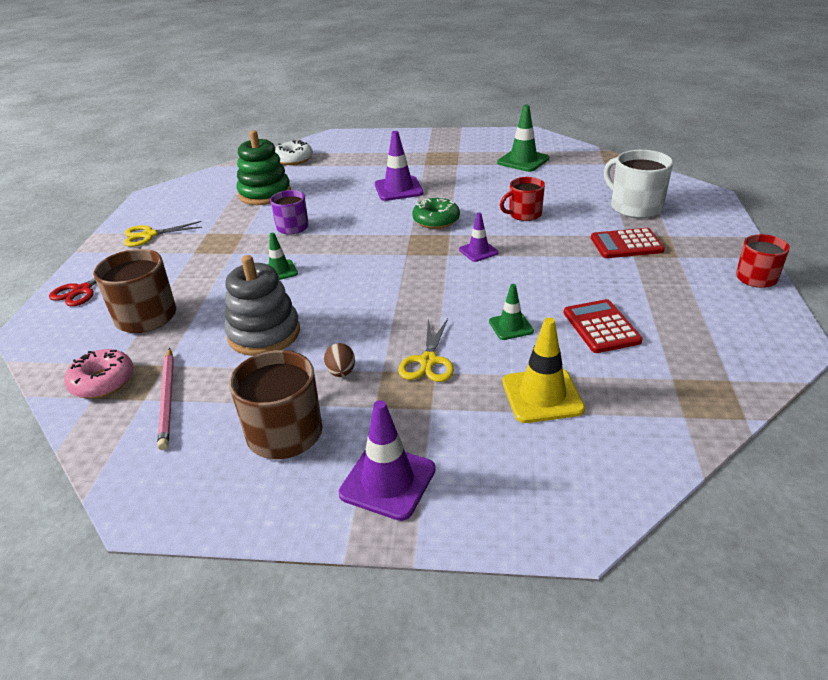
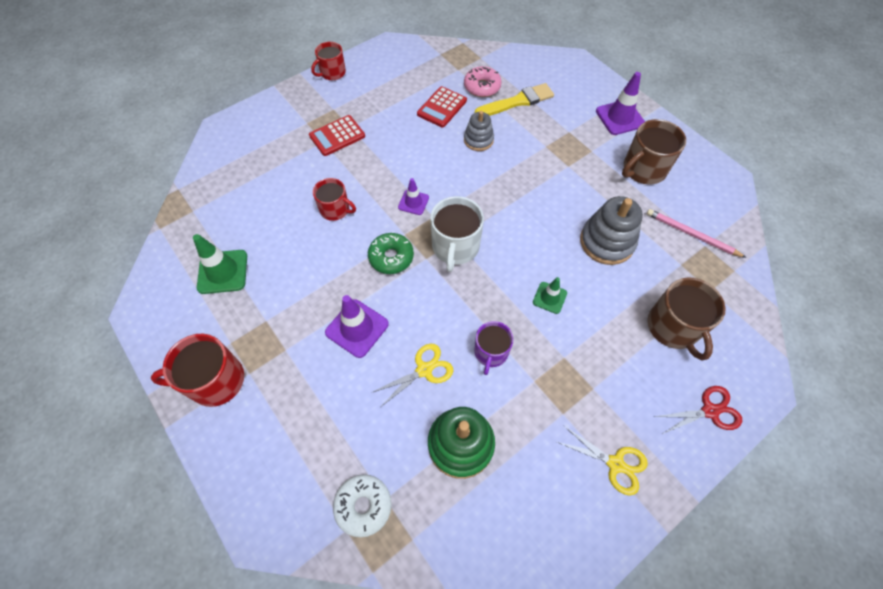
camera: 135 degrees left, 25 degrees up
pink donut [64,349,134,398] -> pink donut moved to [464,66,502,97]
pink pencil [157,348,174,450] -> pink pencil turned 90 degrees counterclockwise [647,209,746,258]
brown egg [324,343,355,377] -> none
yellow scissors [398,319,454,382] -> yellow scissors moved to [371,344,453,407]
green traffic cone [489,284,534,340] -> grey stacking toy [464,111,494,151]
yellow traffic cone [502,317,585,423] -> yellow brush [475,83,554,116]
red calculator [591,228,665,258] -> red calculator turned 105 degrees clockwise [309,115,365,156]
white mug [604,150,673,218] -> white mug moved to [430,196,484,272]
none -> red mug [151,334,244,407]

